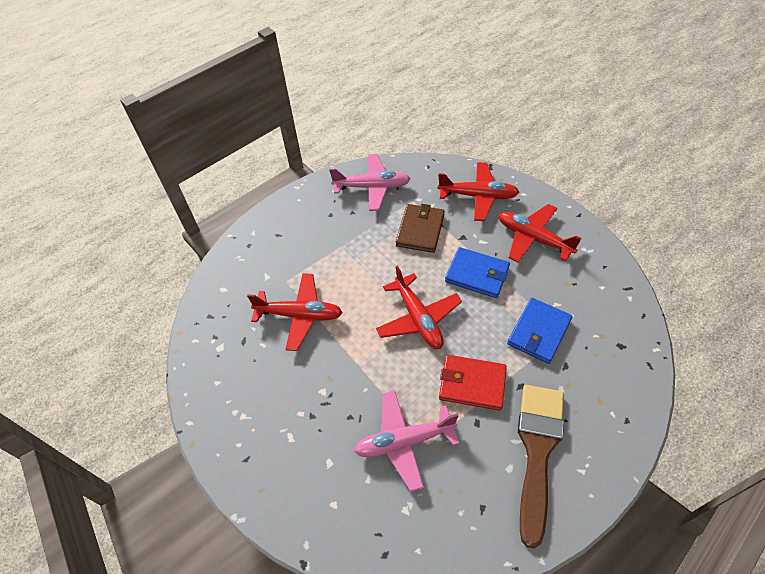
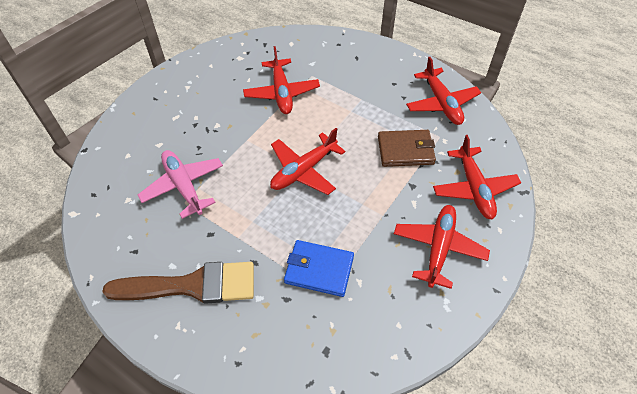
camera: 70 degrees right, 0 degrees up
pink plane [329,154,410,211] -> red plane [406,57,481,125]
red wallet [439,355,507,411] -> none
blue wallet [445,247,510,298] -> none

